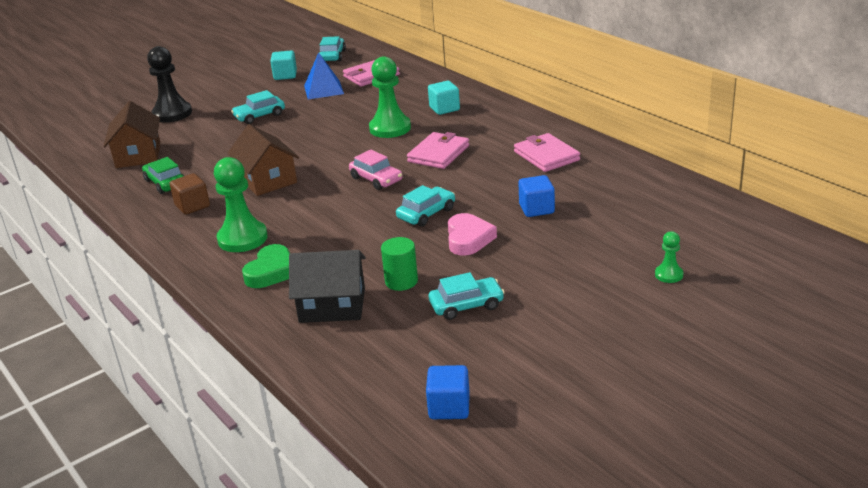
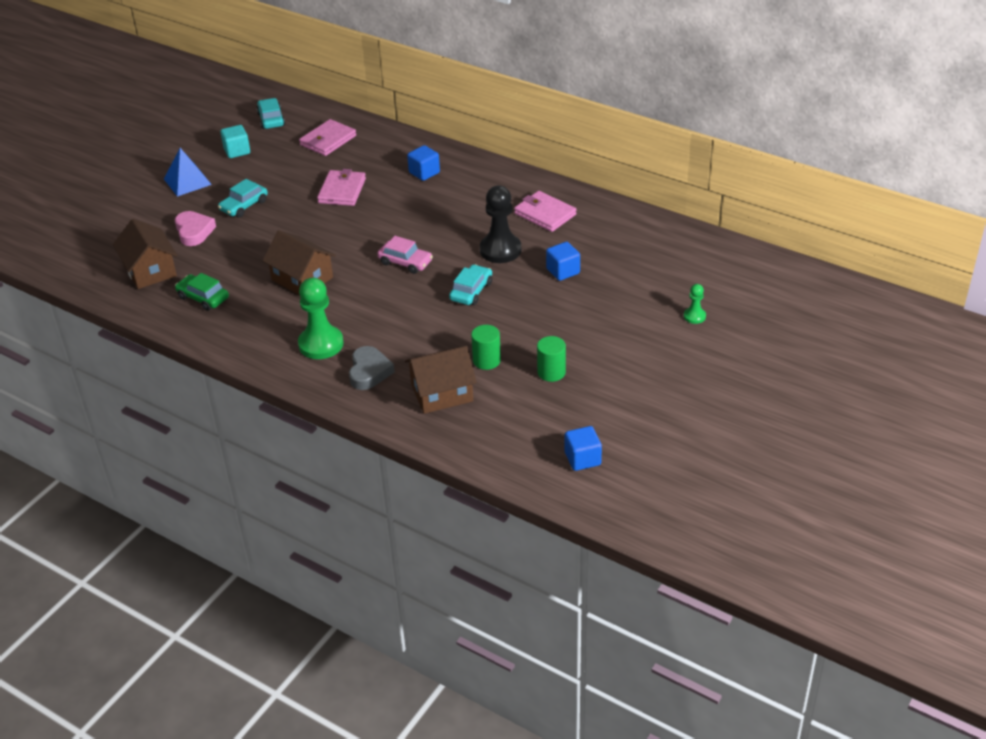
camera: 20 degrees left, 10 degrees up
black pawn [147,46,192,123] -> black pawn moved to [480,185,521,263]
brown cube [170,173,210,215] -> none
green heart [242,244,290,288] -> grey heart [349,346,395,390]
black house [289,250,365,323] -> brown house [405,346,477,414]
blue pyramid [304,52,344,99] -> blue pyramid moved to [164,148,212,197]
green pawn [369,56,411,138] -> none
pink wallet [407,132,469,169] -> pink wallet moved to [317,169,366,206]
turquoise cube [428,81,460,115] -> blue cube [407,145,440,181]
turquoise car [429,272,505,320] -> green cylinder [537,336,566,382]
pink heart [448,213,497,256] -> pink heart moved to [175,211,216,246]

